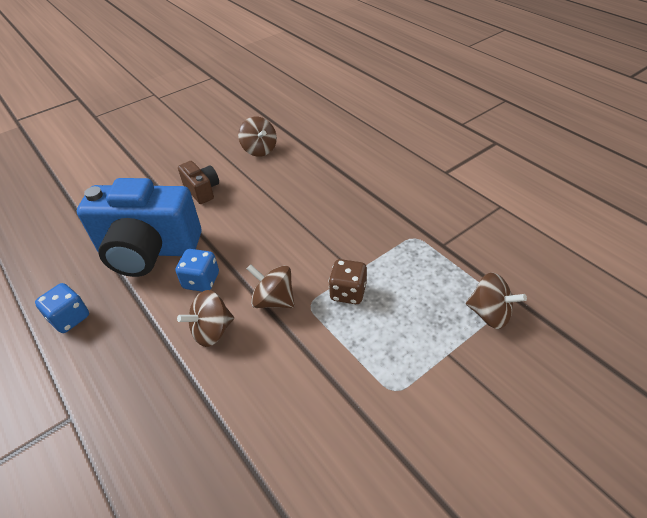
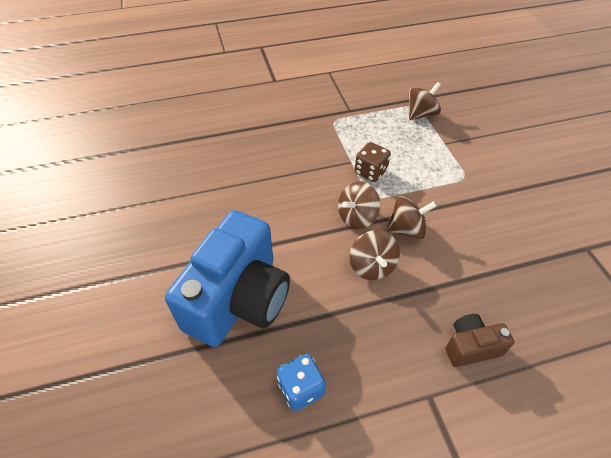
camera: 70 degrees left, 5 degrees up
blue dice [176,249,219,292] -> none
brown camera [178,161,219,204] -> brown camera moved to [445,314,514,367]
brown spinning top [238,117,277,157] -> brown spinning top moved to [386,196,437,239]

